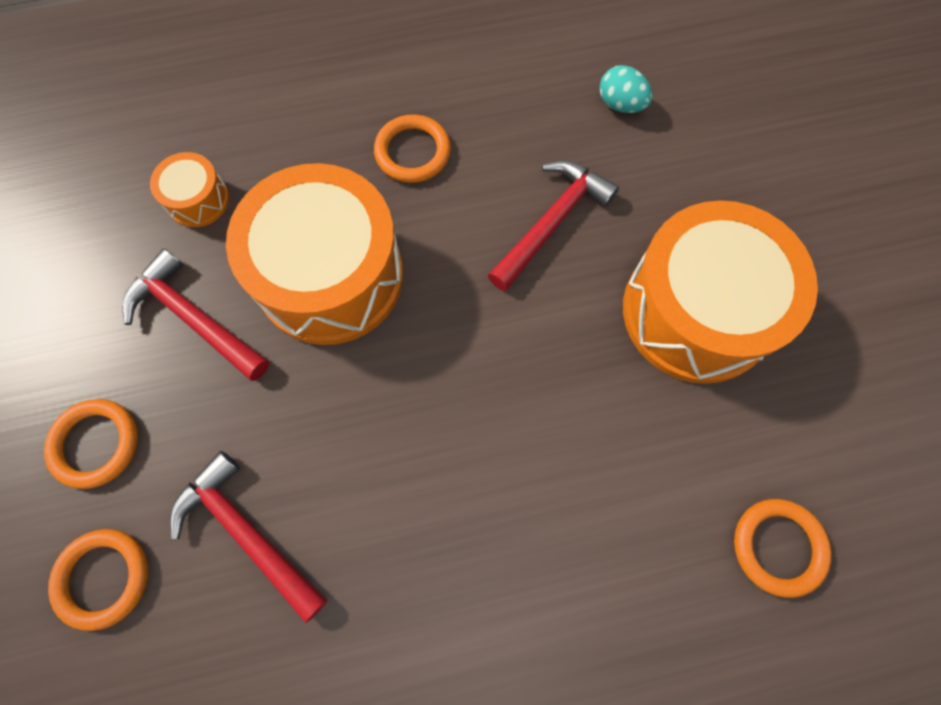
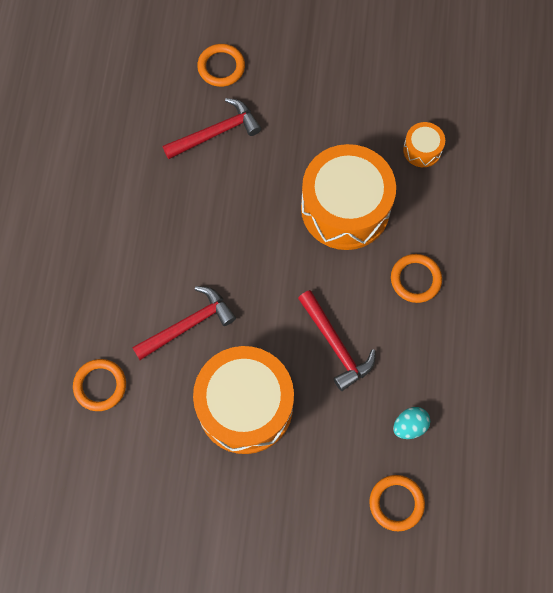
camera: 110 degrees right, 0 degrees up
orange ring [44,399,138,489] -> orange ring moved to [369,475,425,532]
red hammer [122,248,269,381] -> red hammer moved to [132,286,236,360]

